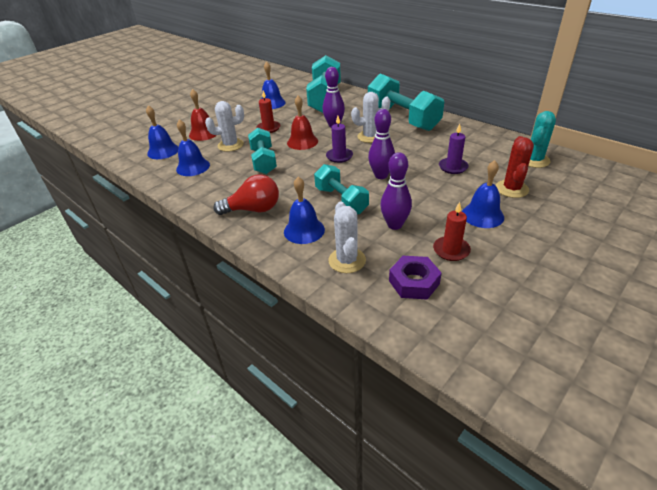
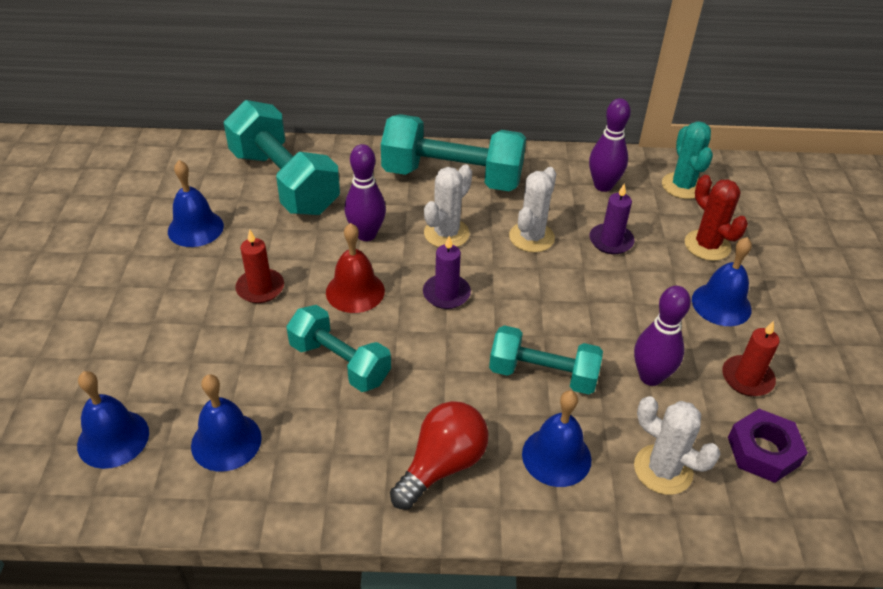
camera: 45 degrees left, 5 degrees up
red bell [189,89,217,141] -> none
white cactus [205,101,244,152] -> white cactus moved to [509,167,556,252]
purple bowling pin [368,109,395,179] -> purple bowling pin moved to [589,98,631,192]

